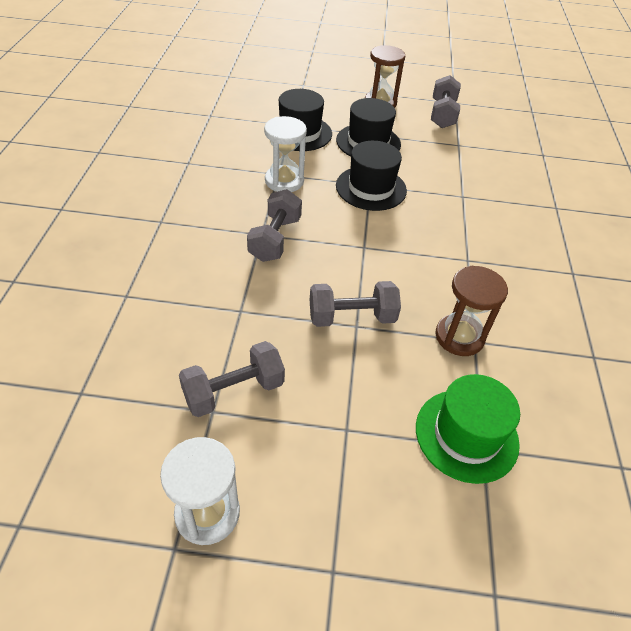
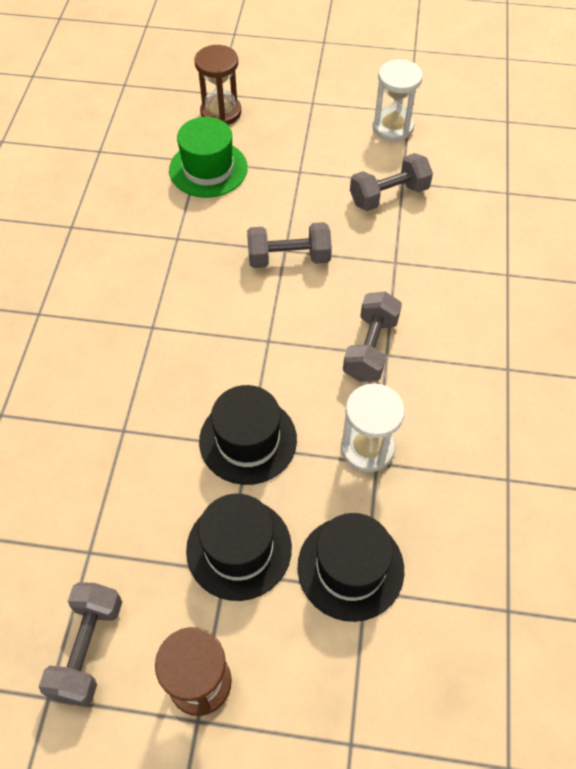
camera: 175 degrees left, 10 degrees up
brown hourglass [435,266,508,356] -> brown hourglass moved to [194,45,241,125]

